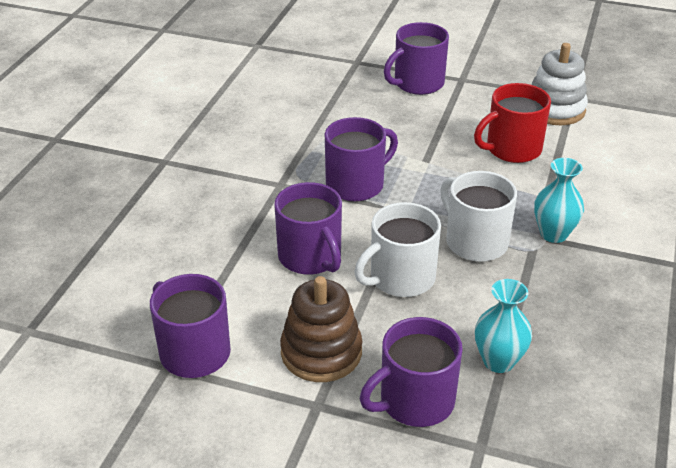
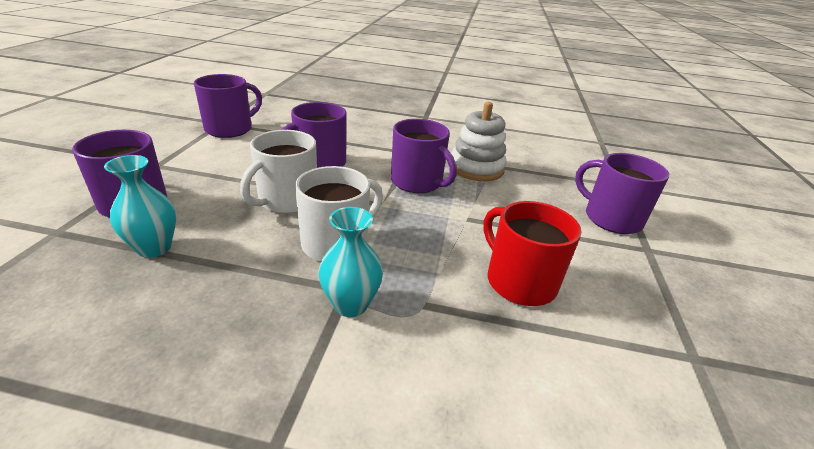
camera: 80 degrees right, 5 degrees down
brown stacking toy [280,276,362,382] -> none
white mug [354,202,441,297] -> white mug turned 105 degrees counterclockwise [240,130,317,214]
white stacking toy [532,43,588,125] -> white stacking toy moved to [451,102,507,181]

